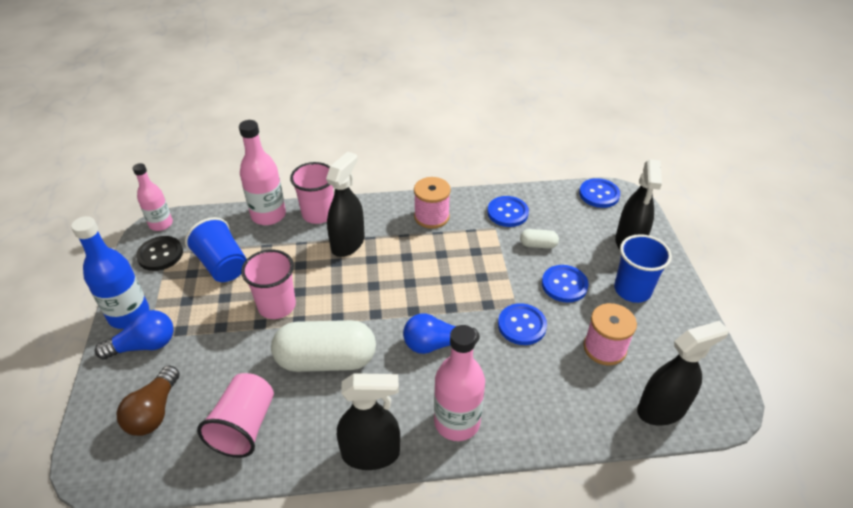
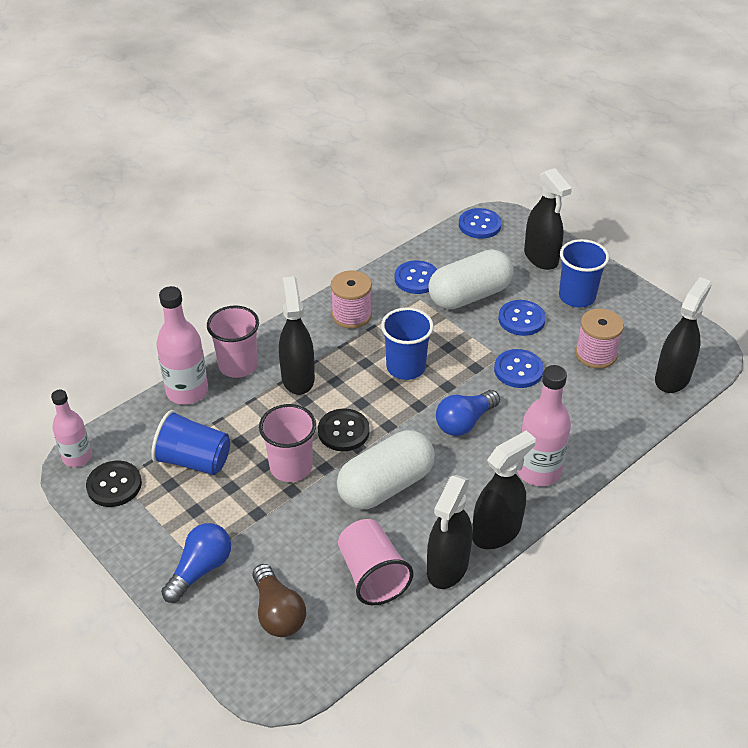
camera: 35 degrees left, 0 degrees up
blue bottle [71,216,149,329] -> none
white capsule [520,229,559,249] -> white capsule [428,249,514,310], size x2.25
none -> black button [318,408,370,451]
none -> blue cup [381,307,434,380]
none -> black spray bottle [427,475,472,589]

